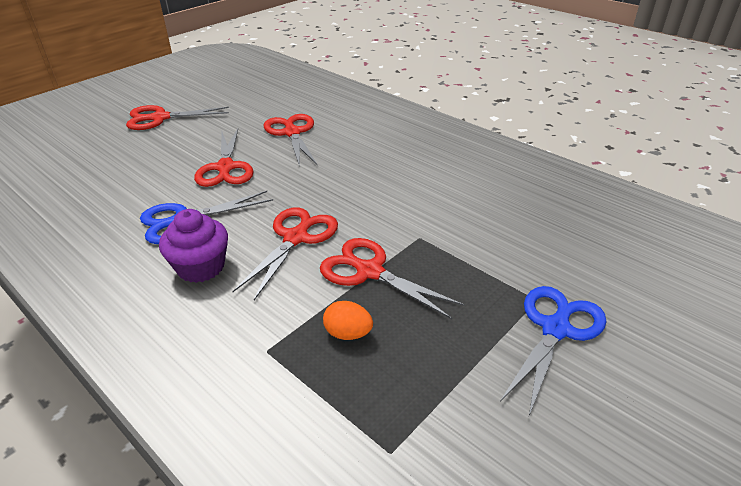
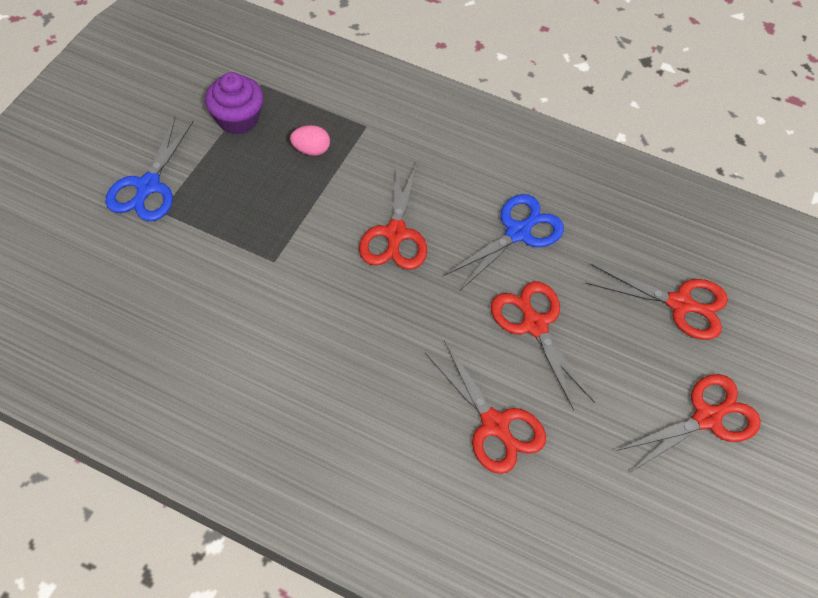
camera: 160 degrees right, 20 degrees up
purple cupcake [159,209,228,283] -> purple cupcake moved to [205,72,264,135]
red scissors [320,238,465,319] -> red scissors moved to [585,264,728,340]
orange egg [323,301,373,340] -> pink egg [290,125,330,156]

